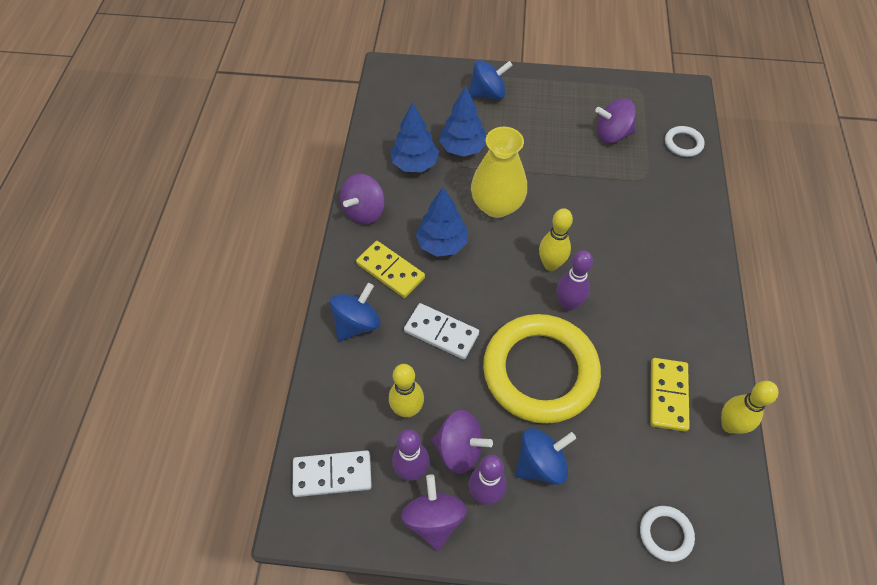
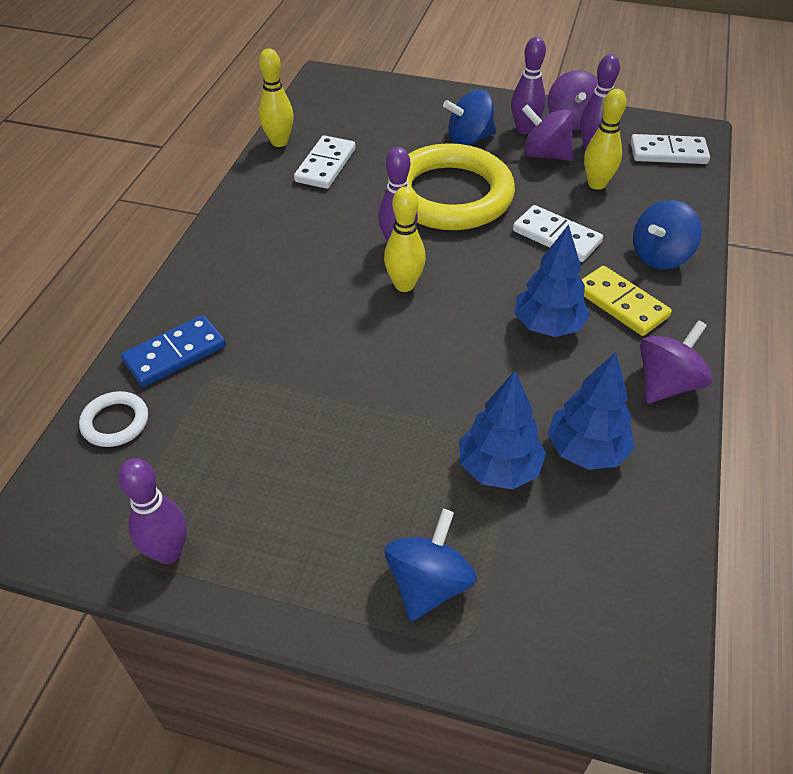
camera: 170 degrees left, 10 degrees down
blue spinning top [469,60,513,100] -> blue spinning top turned 120 degrees clockwise [385,509,477,622]
yellow vase [471,127,527,218] -> none
purple spinning top [595,98,636,143] -> none
white ring [640,506,695,562] -> none
yellow domino [650,358,690,432] -> white domino [294,135,356,189]
none -> purple bowling pin [118,458,187,564]
none -> blue domino [121,315,226,387]

